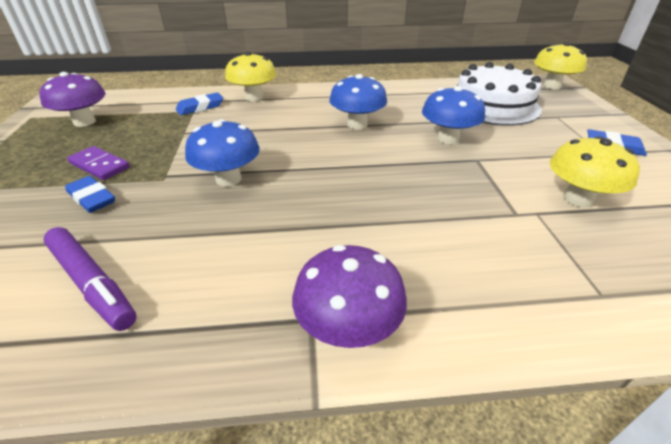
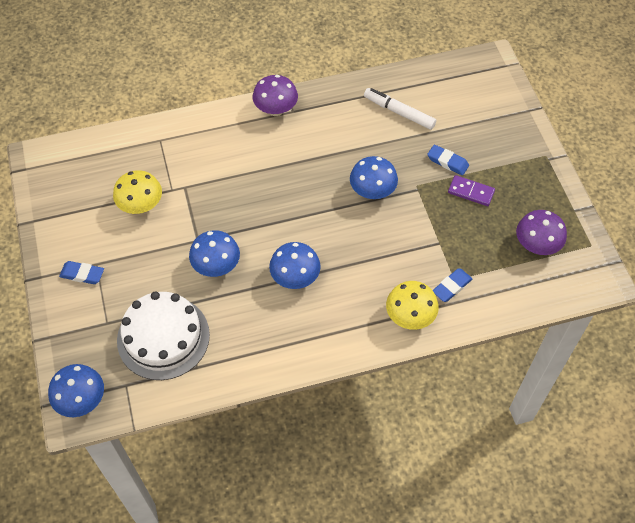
camera: 170 degrees right, 20 degrees up
purple marker [43,227,137,331] -> white marker [364,88,436,130]
yellow mushroom [534,42,587,89] -> blue mushroom [48,364,104,417]

